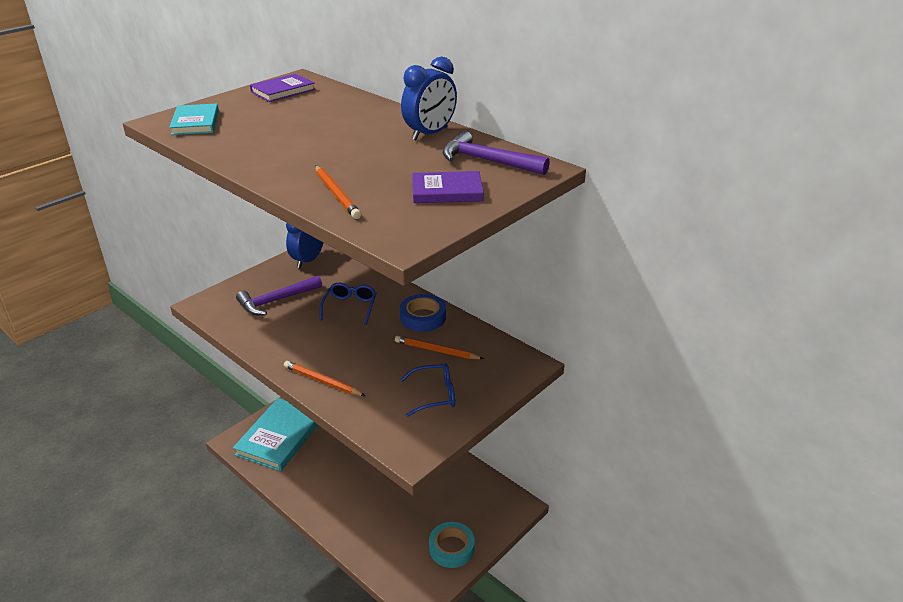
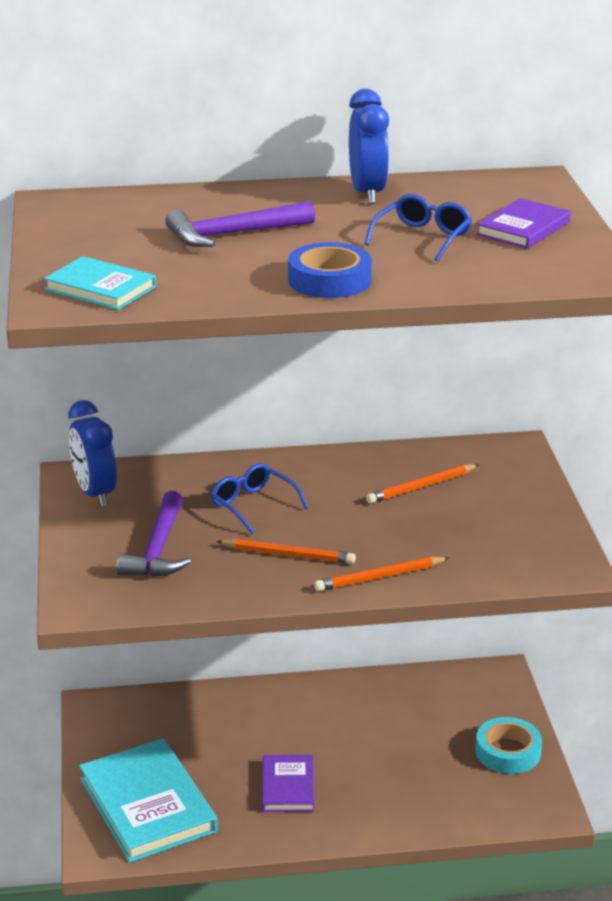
camera: 50 degrees left, 5 degrees down
purple book [250,73,315,102] -> purple book moved to [262,755,314,812]
orange pencil [315,166,361,219] -> orange pencil moved to [216,539,356,564]
blue tape [400,294,446,332] -> blue tape moved to [288,242,372,298]
blue glasses [400,363,455,417] -> blue glasses moved to [364,194,472,262]
purple hammer [443,131,550,175] -> purple hammer moved to [165,201,315,247]

